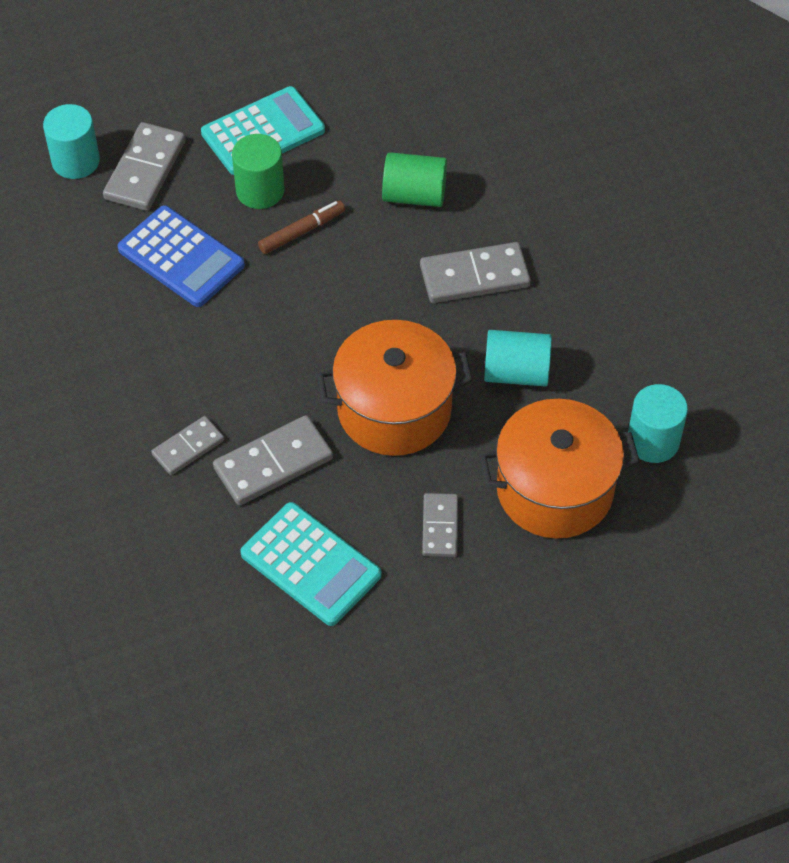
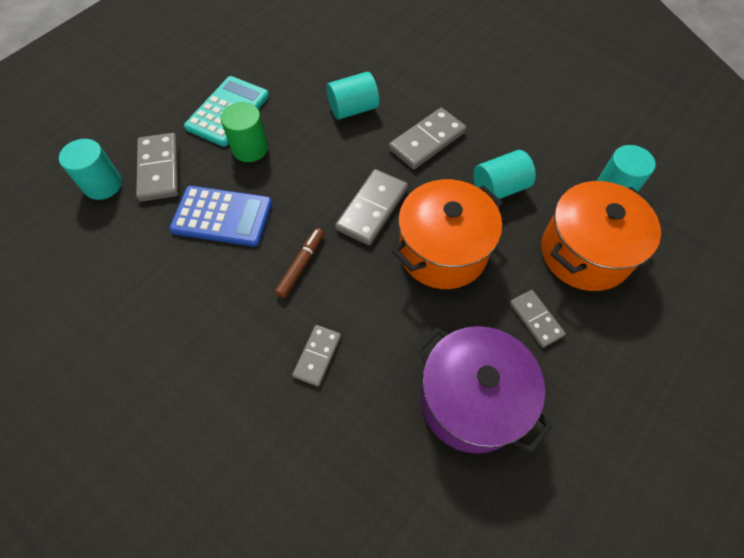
camera: 30 degrees left, 5 degrees up
grey domino [213,415,333,505] -> grey domino moved to [335,169,408,245]
turquoise calculator [240,502,381,626] -> purple pot [416,326,552,454]
brown marker [258,200,345,254] -> brown marker moved to [275,228,324,298]
green cylinder [382,152,447,207] -> turquoise cylinder [327,72,379,120]

